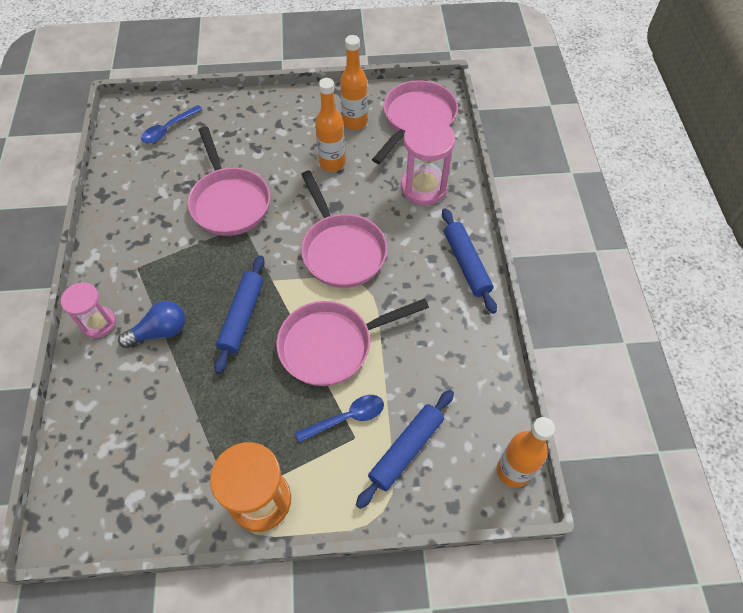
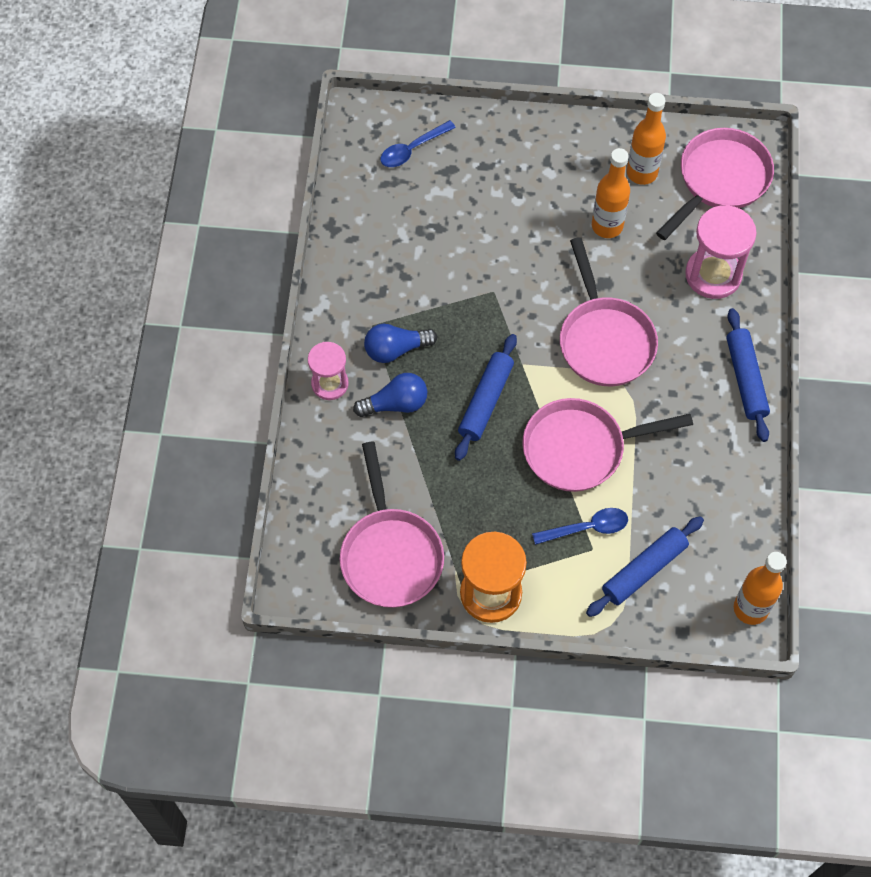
camera: 10 degrees right, 5 degrees up
pink pan [188,126,270,236] -> pink pan moved to [340,442,444,608]
none -> blue light bulb [364,324,437,363]

